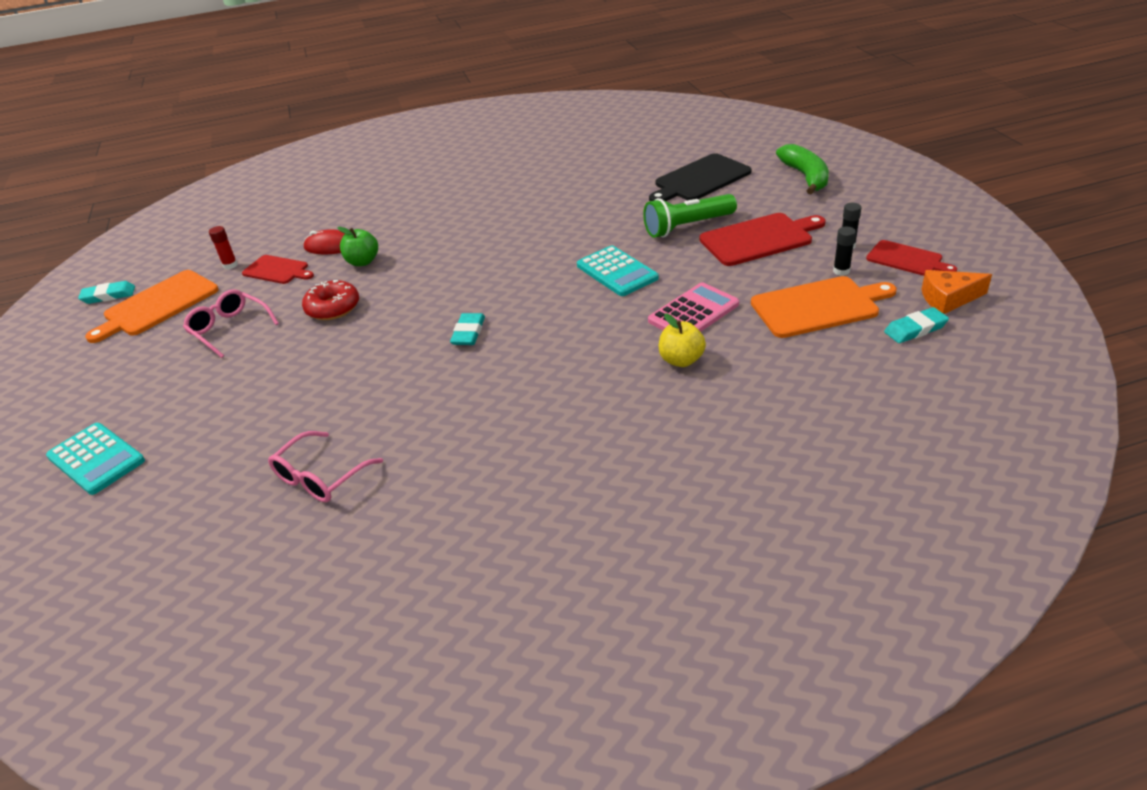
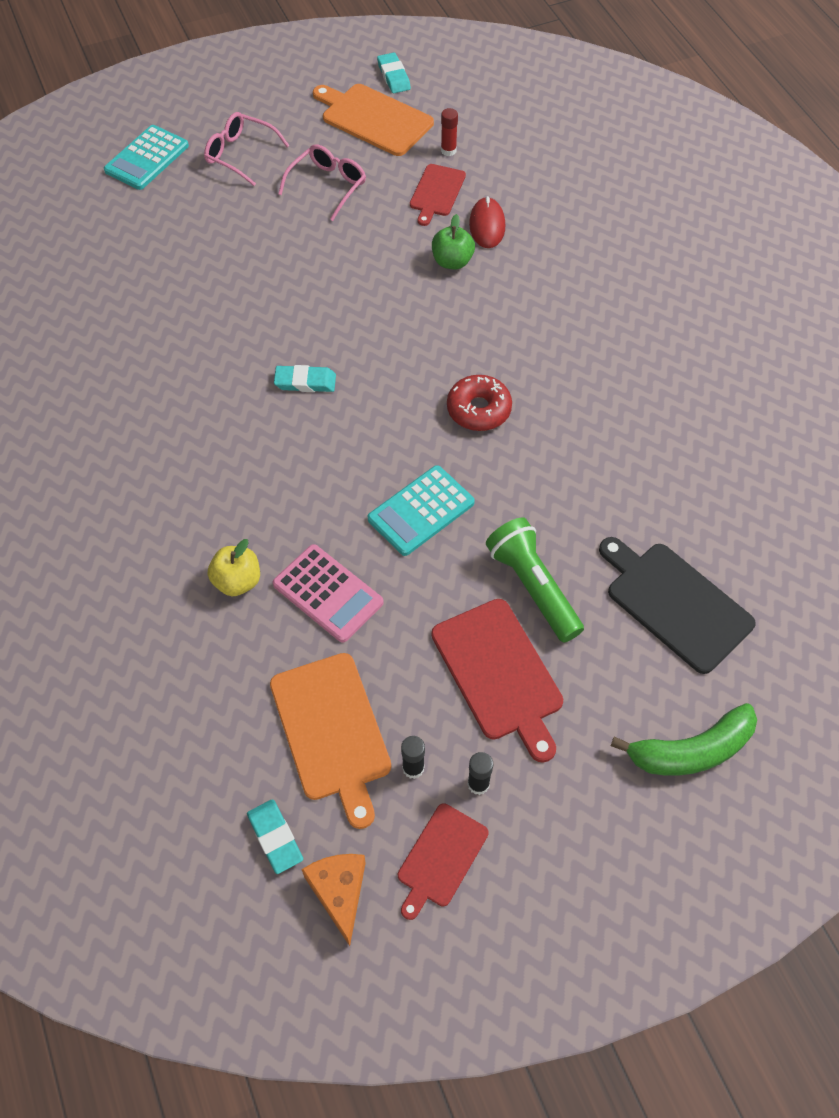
camera: 80 degrees right, 20 degrees up
pink glasses [268,431,383,502] -> pink glasses moved to [204,112,290,186]
red donut [302,280,359,320] -> red donut moved to [447,375,512,431]

